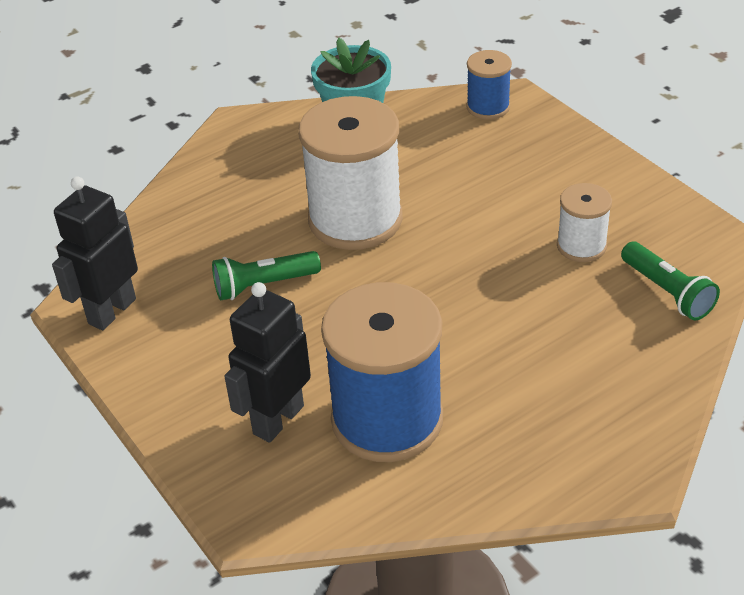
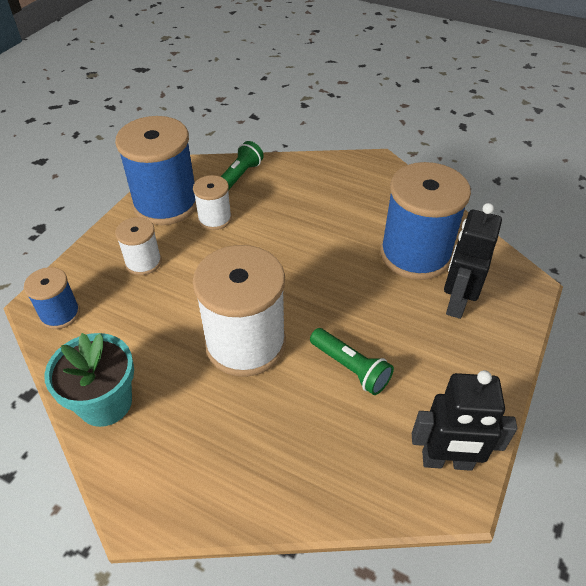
camera: 120 degrees left, 5 degrees up
black robot [224,282,311,443] -> black robot turned 105 degrees clockwise [444,203,502,319]
none -> blue spool [115,116,197,225]
none -> white spool [115,217,162,275]

